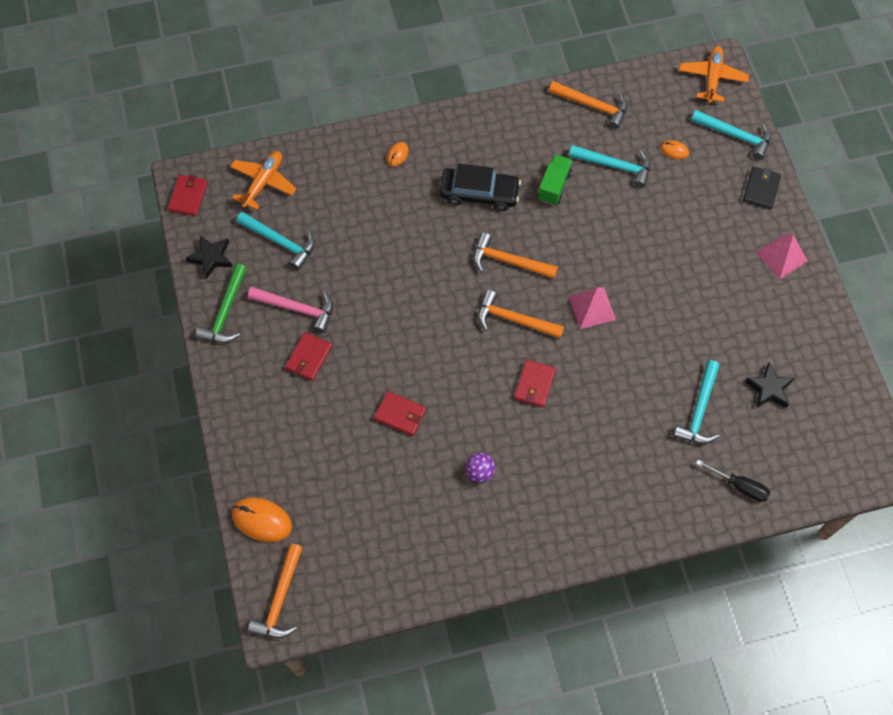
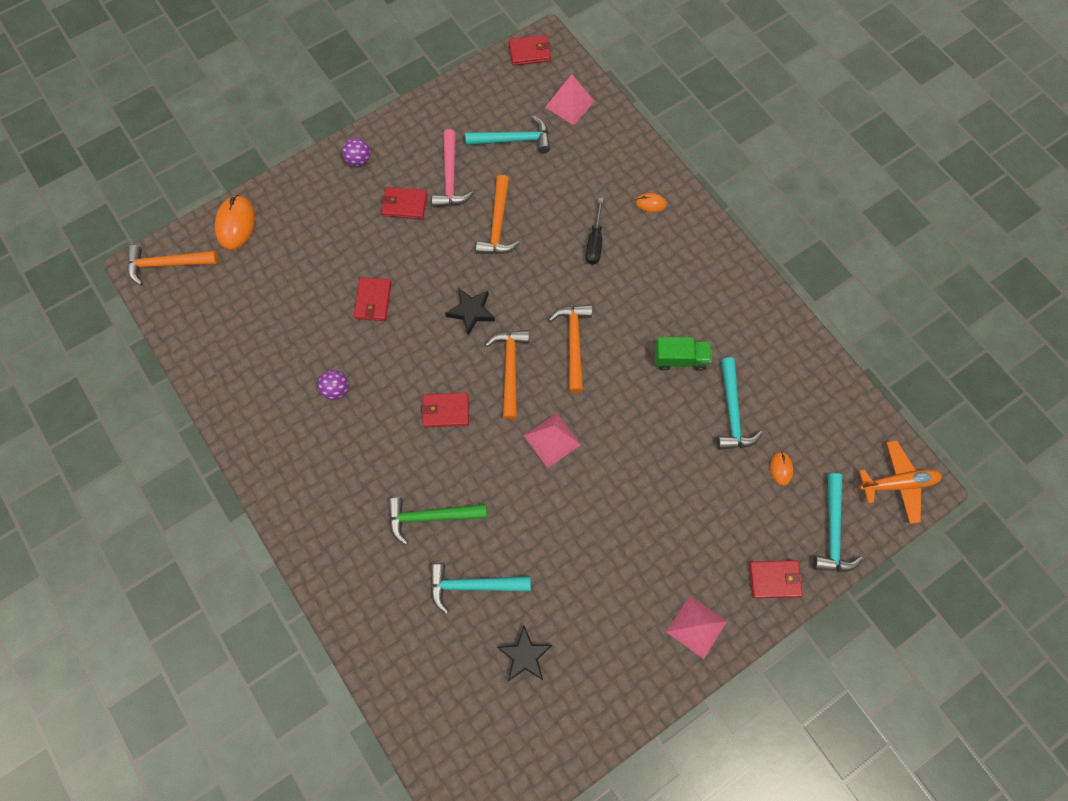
camera: 70 degrees right, 5 degrees up
black star [186,235,232,279] -> black star moved to [445,288,495,335]
green hammer [195,264,247,343] -> green hammer moved to [388,497,487,545]
orange plane [230,151,297,210] -> pink pyramid [545,74,595,125]
turquoise hammer [237,212,315,270] -> turquoise hammer turned 105 degrees counterclockwise [465,116,550,153]
black car [440,164,521,211] -> none
orange hammer [549,81,628,129] -> orange hammer moved to [476,175,520,254]
black screwdriver [696,460,770,502] -> black screwdriver moved to [586,198,604,265]
black wallet [743,167,781,210] -> red wallet [749,560,803,598]
none -> purple ball [342,138,370,167]

